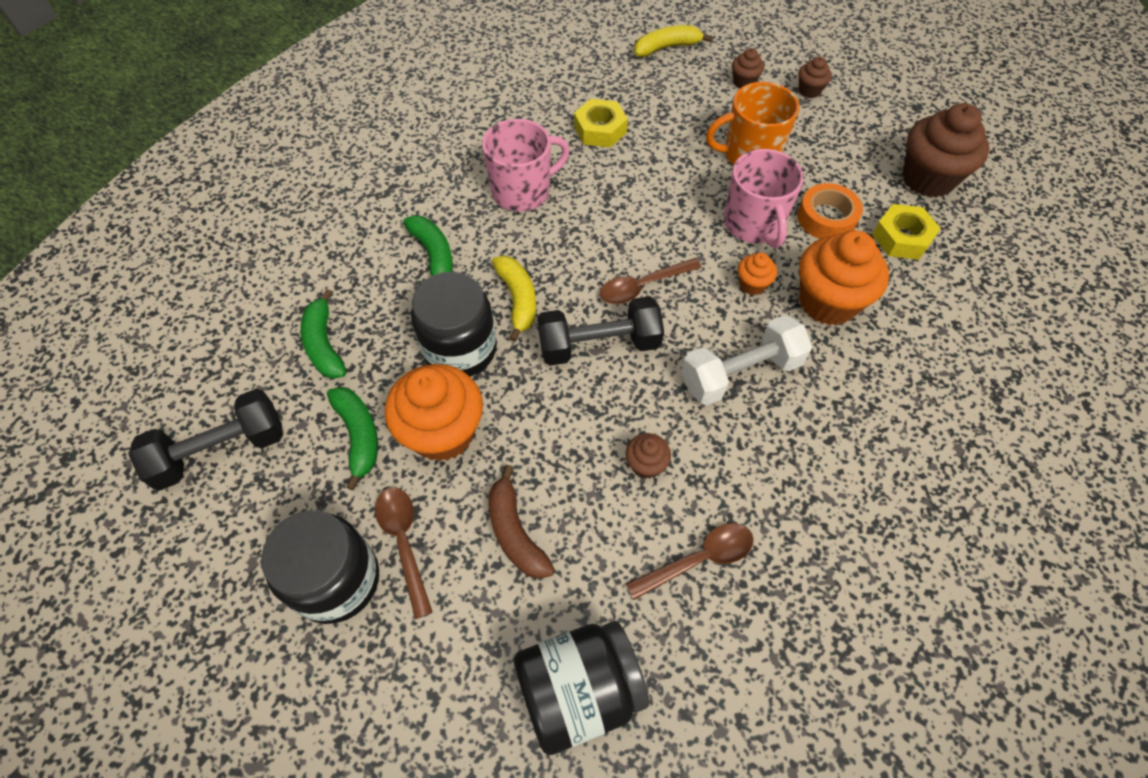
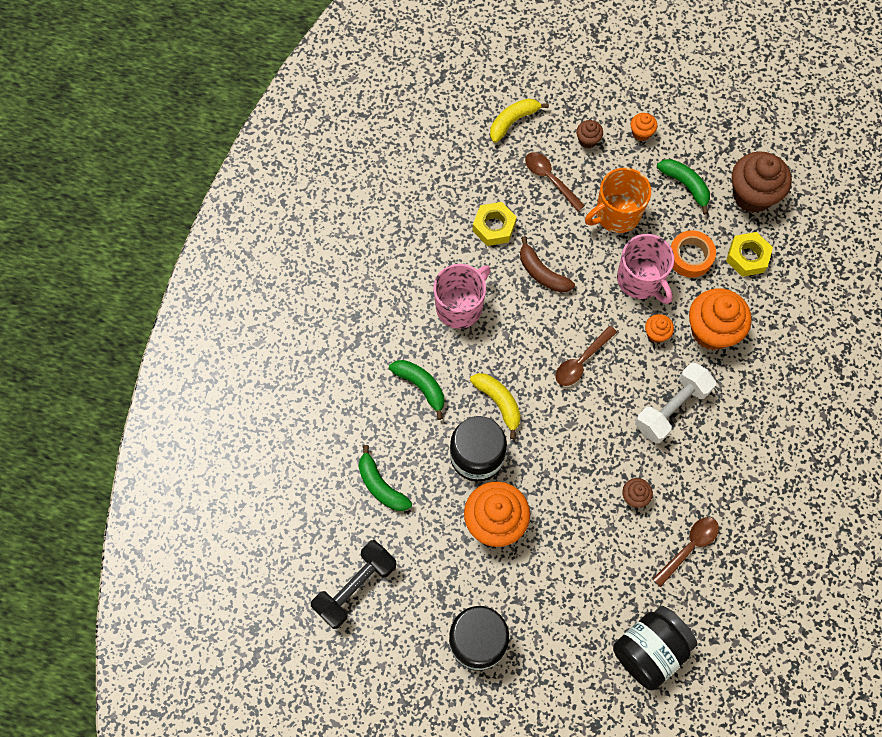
camera: 20 degrees left, 10 degrees up
green banana [327,387,378,490] -> green banana moved to [657,159,710,215]
brown spoon [375,487,433,619] -> brown spoon moved to [525,152,585,211]
brown banana [488,465,555,579] -> brown banana moved to [520,236,575,293]
black dumbbell [537,296,664,366] -> none
brown cupcake [798,56,832,98] -> orange cupcake [630,113,657,141]

